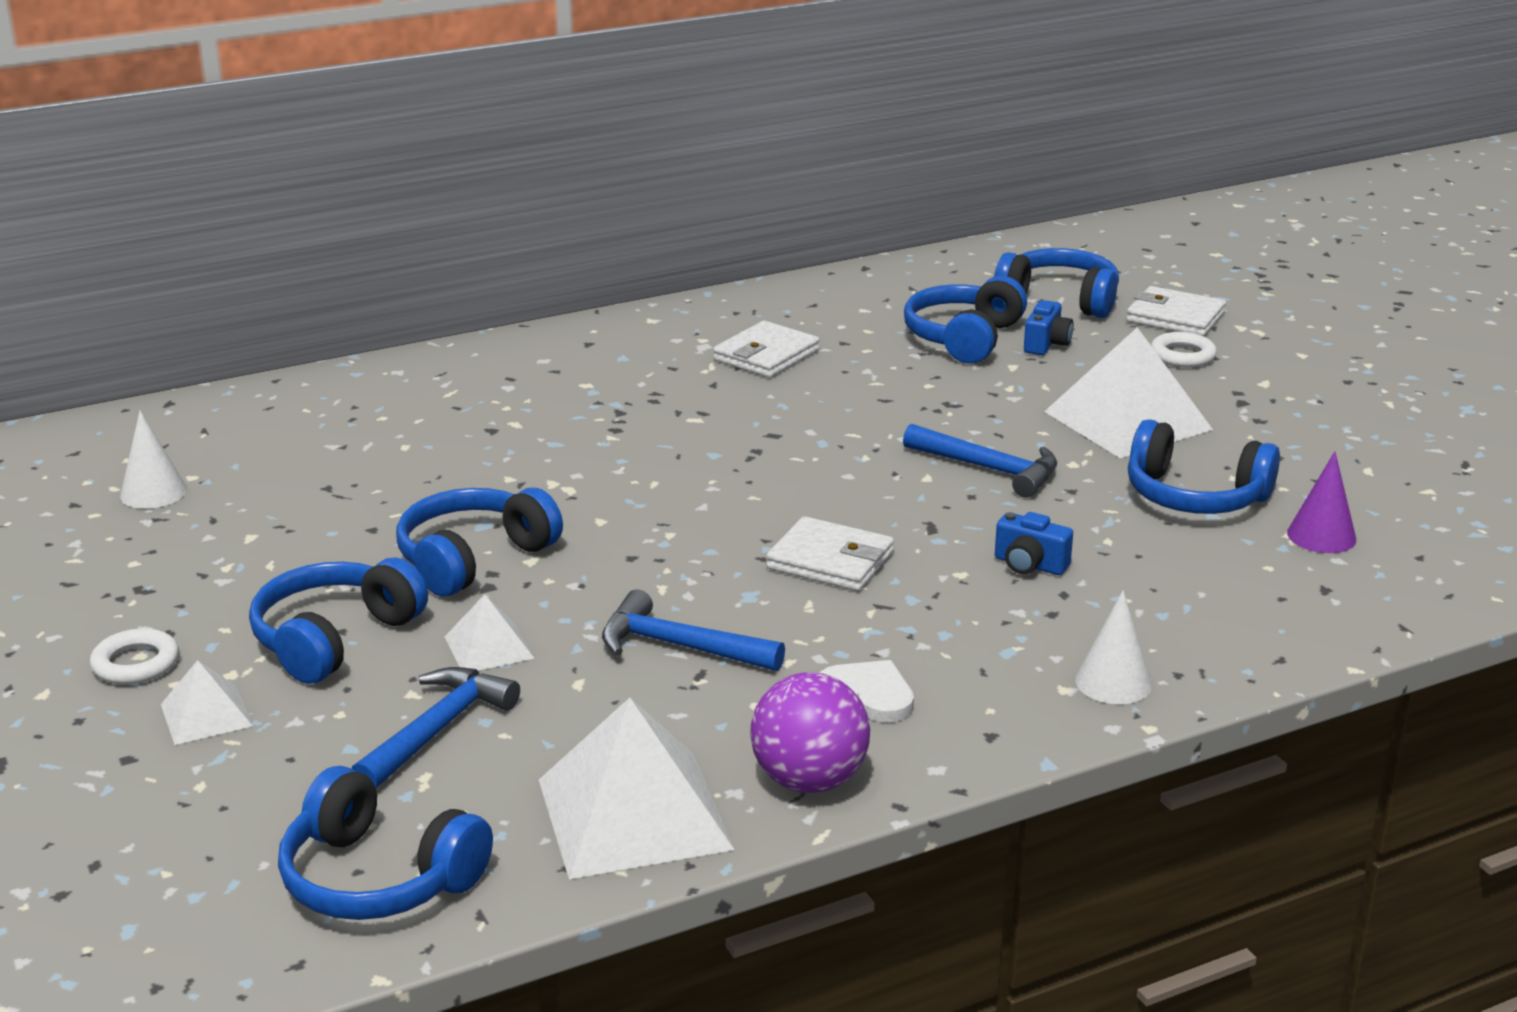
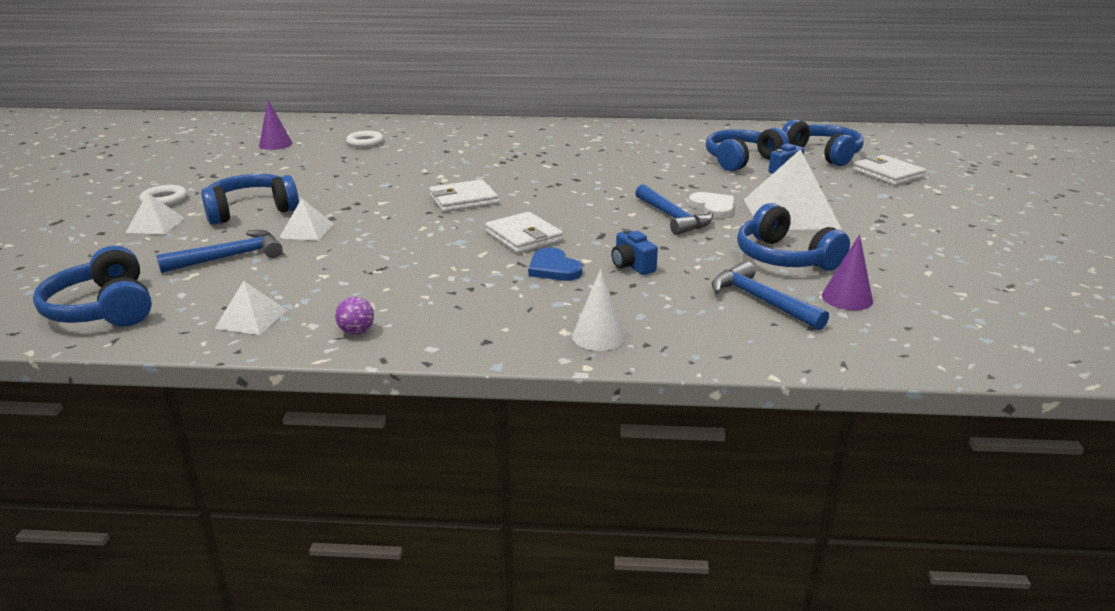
camera: 30 degrees right, 0 degrees up
white cone [120,411,187,509] -> purple cone [259,100,292,150]
blue headphones [396,488,563,596] -> none
white pyramid [539,697,735,879] -> white pyramid [214,281,288,335], size x0.50
blue hammer [602,590,785,671] -> blue hammer moved to [712,261,829,330]
white wallet [713,321,820,378] -> white wallet moved to [429,180,498,212]
purple ball [750,672,870,793] -> purple ball [335,297,374,335], size x0.49
white heart [819,660,914,722] -> white heart moved to [689,192,734,218]
white ring [1151,332,1217,367] -> white ring moved to [346,131,384,148]
none -> blue heart [528,247,582,281]

